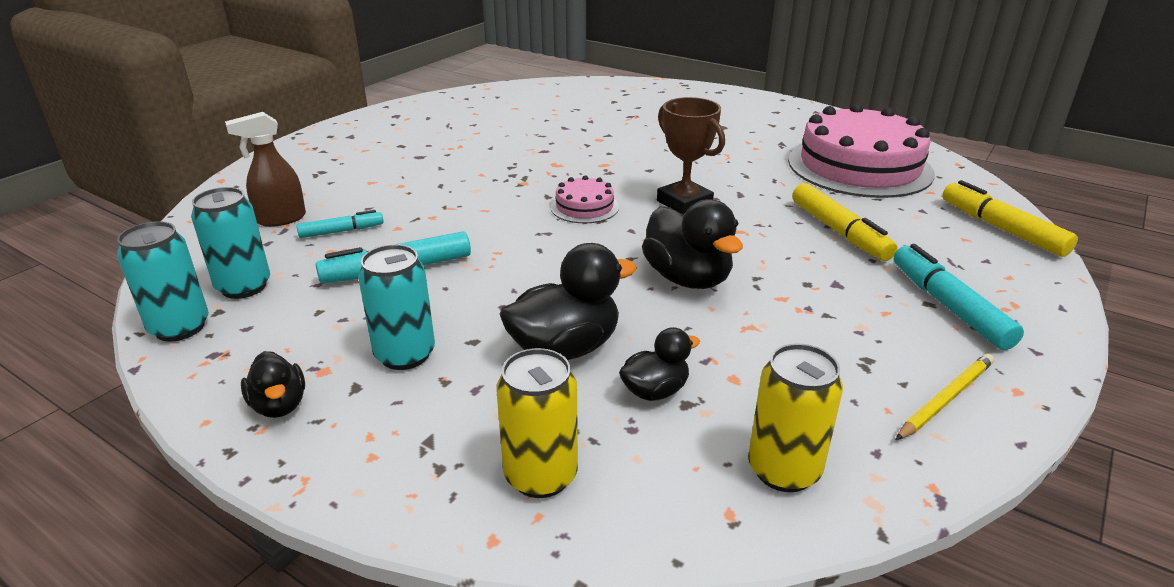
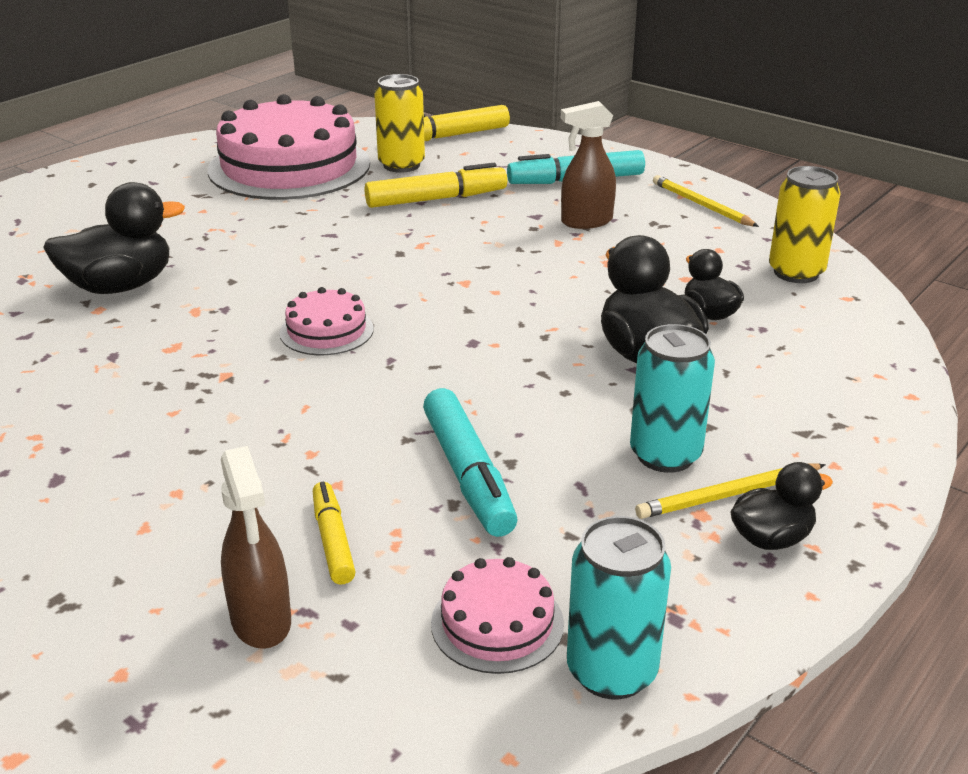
camera: 85 degrees left, 0 degrees up
turquoise can [191,187,270,299] -> pink cake [431,557,564,674]
turquoise marker [297,210,384,238] -> yellow marker [313,482,355,584]
yellow can [496,348,578,498] -> yellow can moved to [374,74,425,173]
black duck [642,199,743,289] -> black duck moved to [43,182,185,294]
brown trophy [657,97,725,215] -> none
none -> brown spray bottle [561,101,616,229]
none -> yellow pencil [635,463,826,519]

